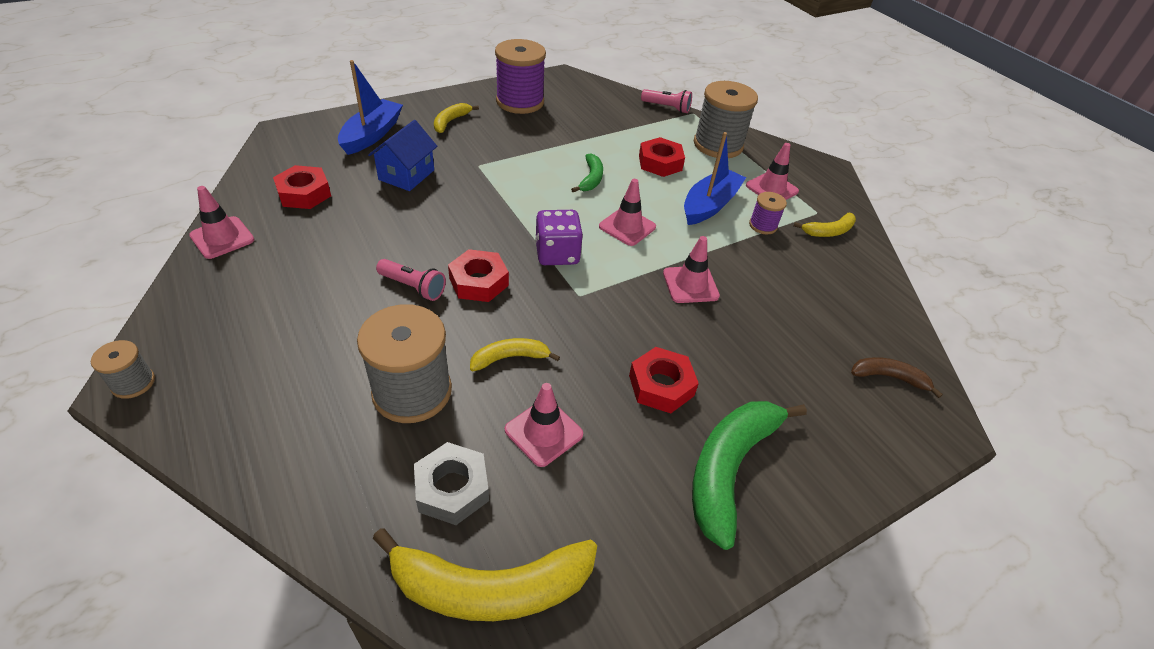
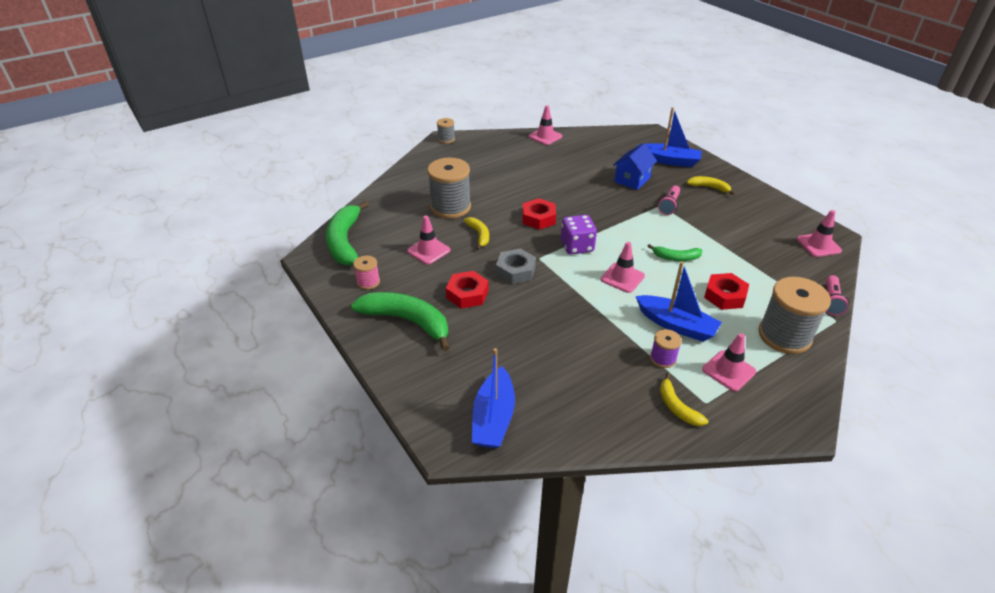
camera: 90 degrees right, 5 degrees down
red nut [273,165,331,209] -> none
blue house [368,120,437,191] -> blue house turned 75 degrees counterclockwise [613,143,657,190]
yellow banana [372,528,597,621] -> green banana [326,201,369,266]
pink flashlight [376,259,446,301] -> pink flashlight moved to [658,186,680,215]
grey nut [414,442,489,525] -> grey nut moved to [496,248,536,284]
purple spool [495,39,546,114] -> none
pink traffic cone [663,236,720,303] -> pink traffic cone moved to [797,210,842,257]
brown banana [851,357,943,398] -> blue boat [472,348,515,448]
none -> pink spool [353,255,380,290]

